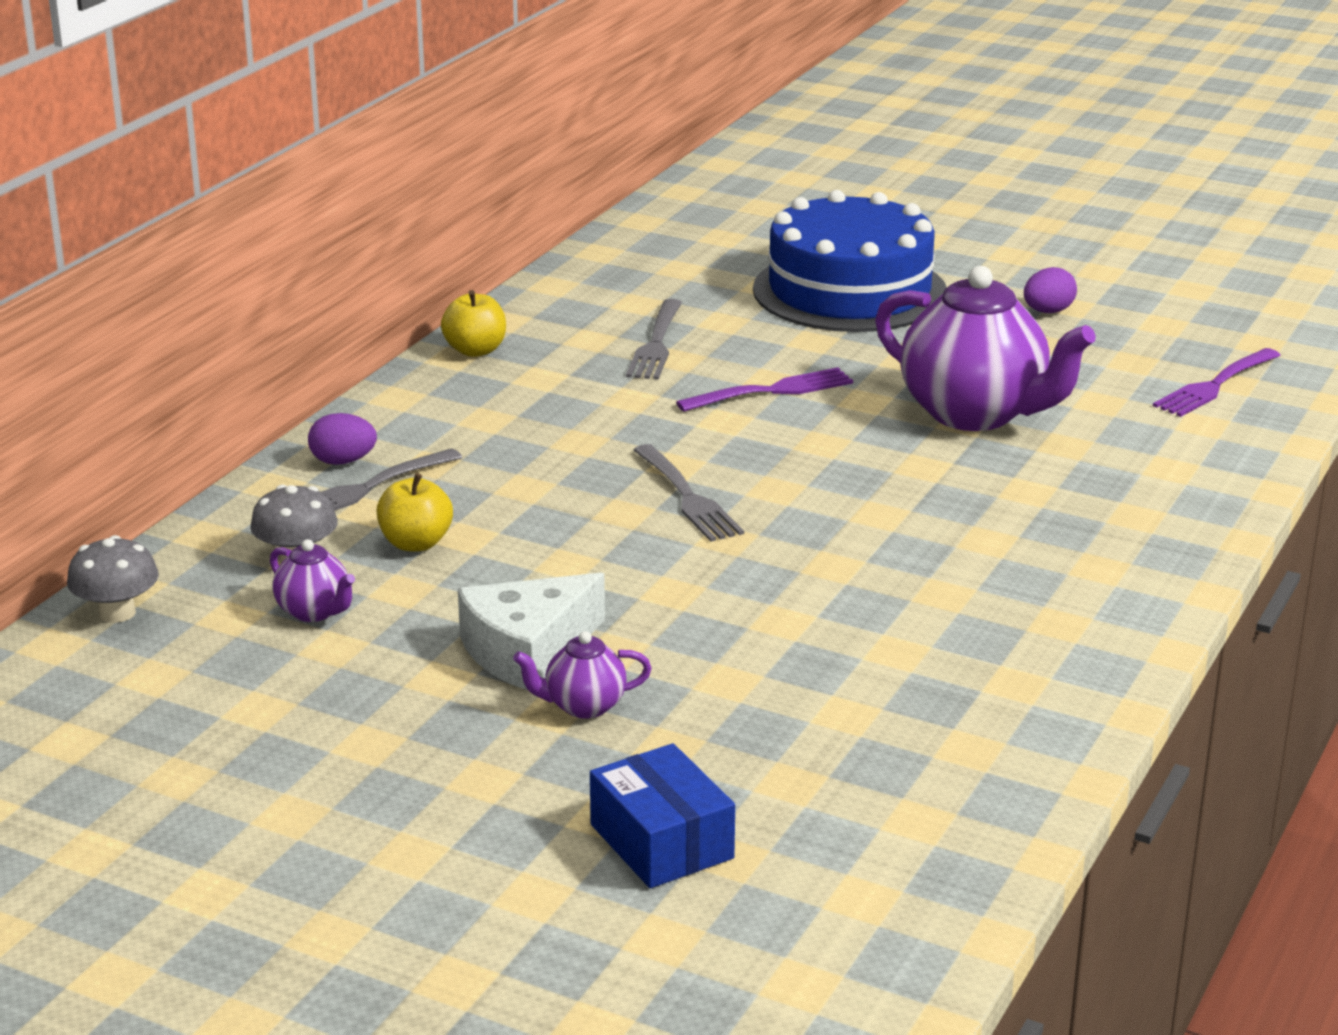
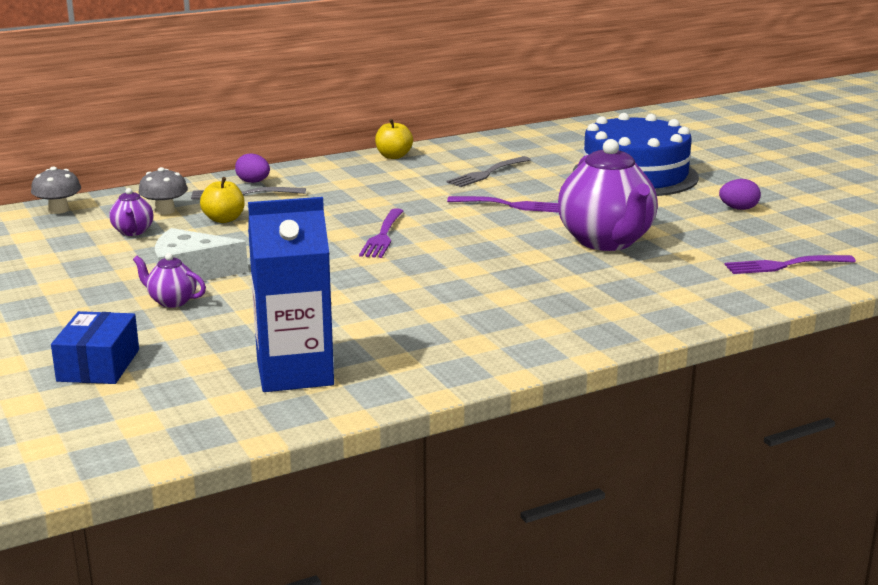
camera: 35 degrees right, 5 degrees down
grey fork [634,444,744,542] -> purple fork [359,208,403,258]
none -> blue carton [248,197,334,392]

